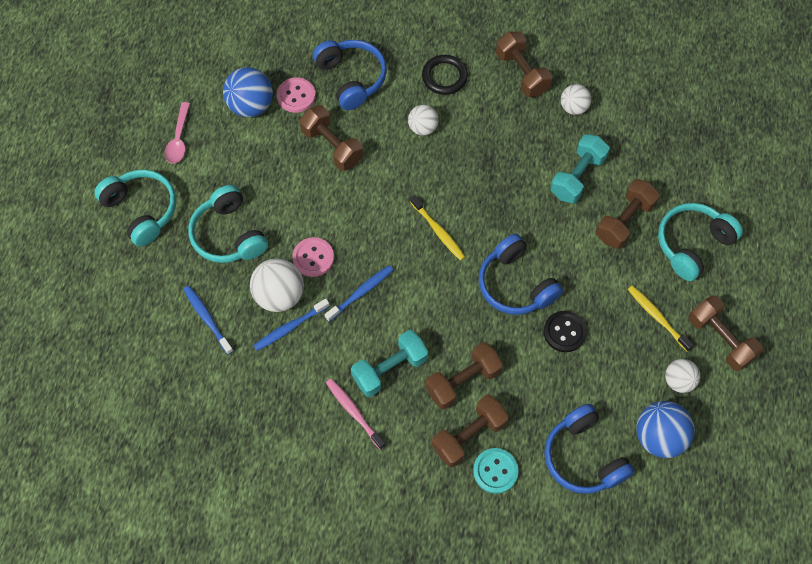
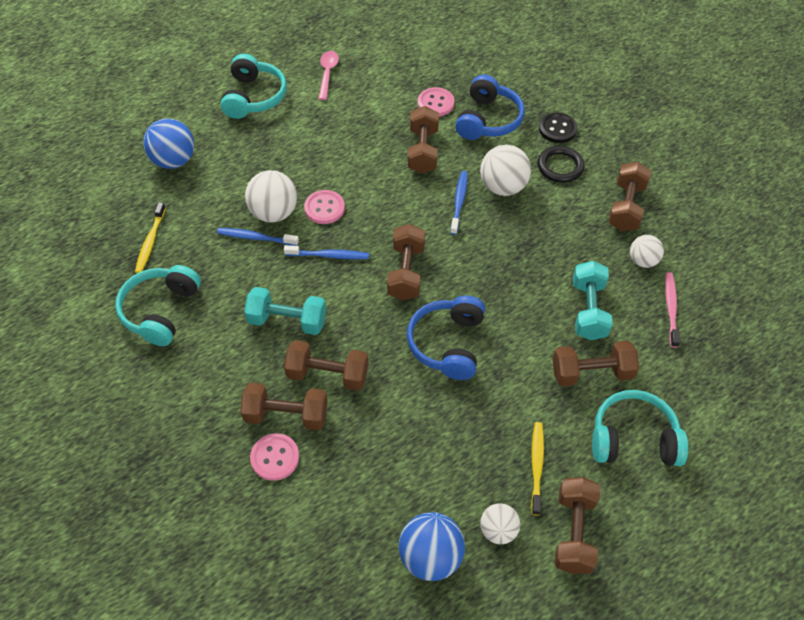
camera: 45 degrees right, 10 degrees down
pink spoon [164,102,190,164] -> pink spoon turned 135 degrees clockwise [318,51,339,100]
blue toothbrush [183,286,233,354] -> blue toothbrush moved to [450,171,468,235]
turquoise headphones [188,185,268,263] -> turquoise headphones moved to [115,265,201,346]
blue ball [223,67,273,117] -> blue ball moved to [143,118,194,169]
pink toothbrush [326,379,386,450] -> pink toothbrush moved to [665,272,680,348]
white ball [408,105,438,135] -> white ball [480,145,531,196], size x1.62
yellow toothbrush [410,195,465,261] -> yellow toothbrush moved to [135,202,166,273]
turquoise button [473,448,519,494] -> pink button [250,433,299,481]
black button [544,311,587,352] -> black button moved to [539,113,578,143]
blue headphones [544,404,635,494] -> none
turquoise dumbbell [550,134,610,203] -> turquoise dumbbell turned 75 degrees counterclockwise [573,261,613,340]
none -> brown dumbbell [387,224,425,300]

